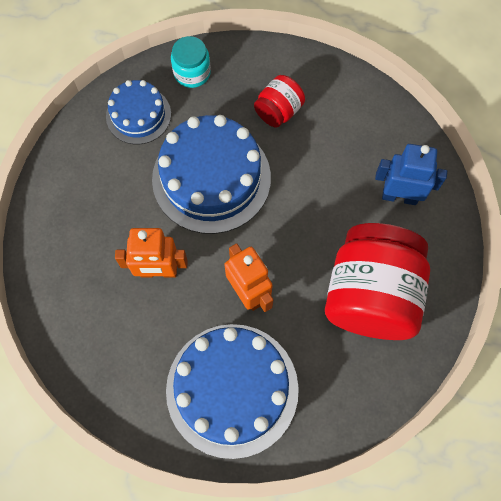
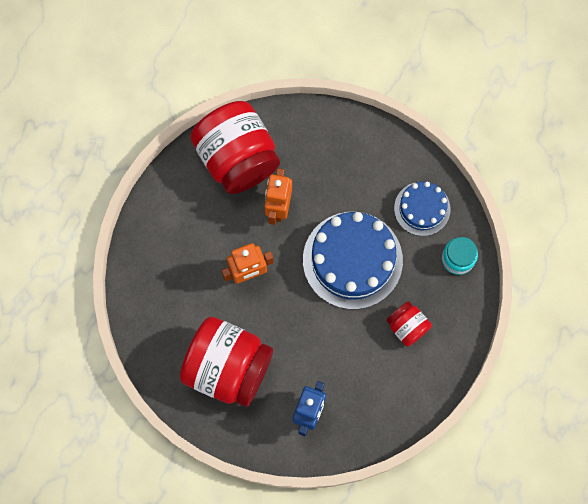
camera: 100 degrees right, 5 degrees up
blue cake [166,324,299,459] -> none
none -> red jar [190,101,280,194]

